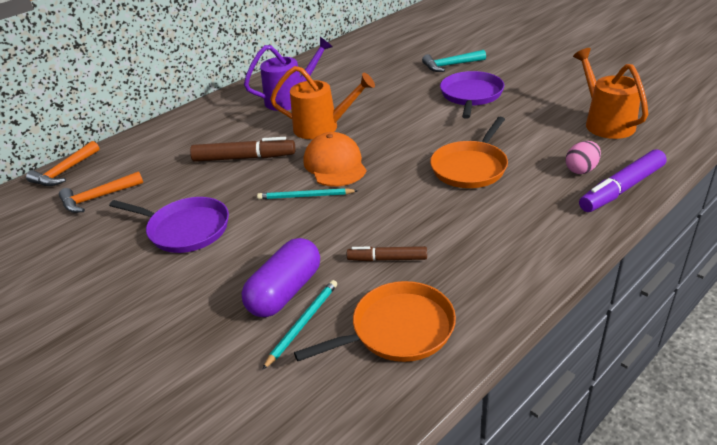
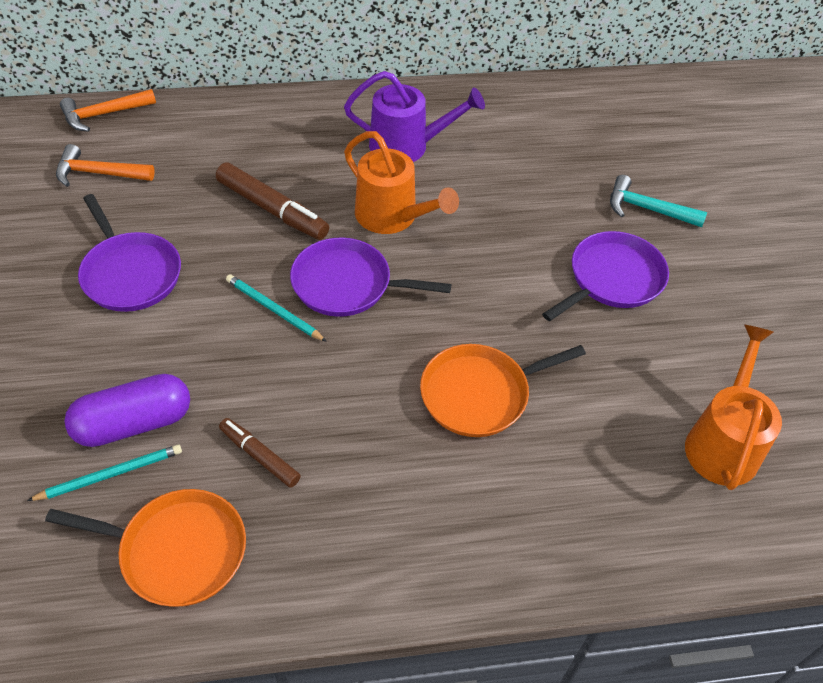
camera: 30 degrees right, 15 degrees up
orange cap [304,132,366,187] -> purple pan [290,238,452,317]
pink egg [566,141,601,174] -> none
purple marker [579,149,667,212] -> none

